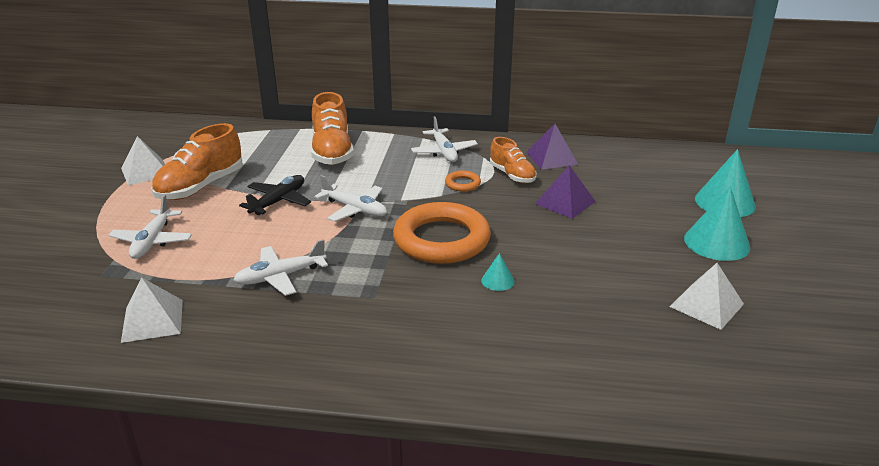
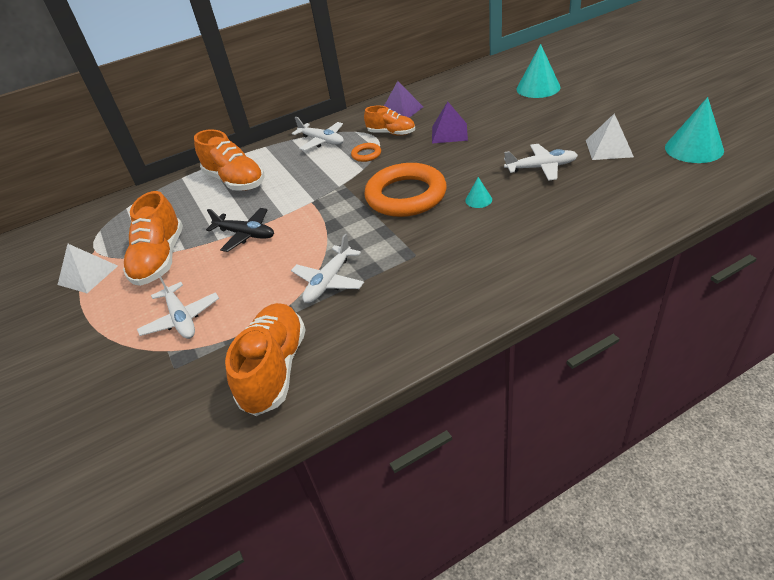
camera: 30 degrees left, 10 degrees up
white pyramid [121,277,183,343] -> orange shoe [225,303,306,416]
black plane [239,175,311,215] -> black plane turned 120 degrees clockwise [206,208,274,252]
white plane [314,175,387,222] -> white plane moved to [504,144,578,181]
turquoise cone [684,186,750,261] -> turquoise cone moved to [665,97,724,163]

